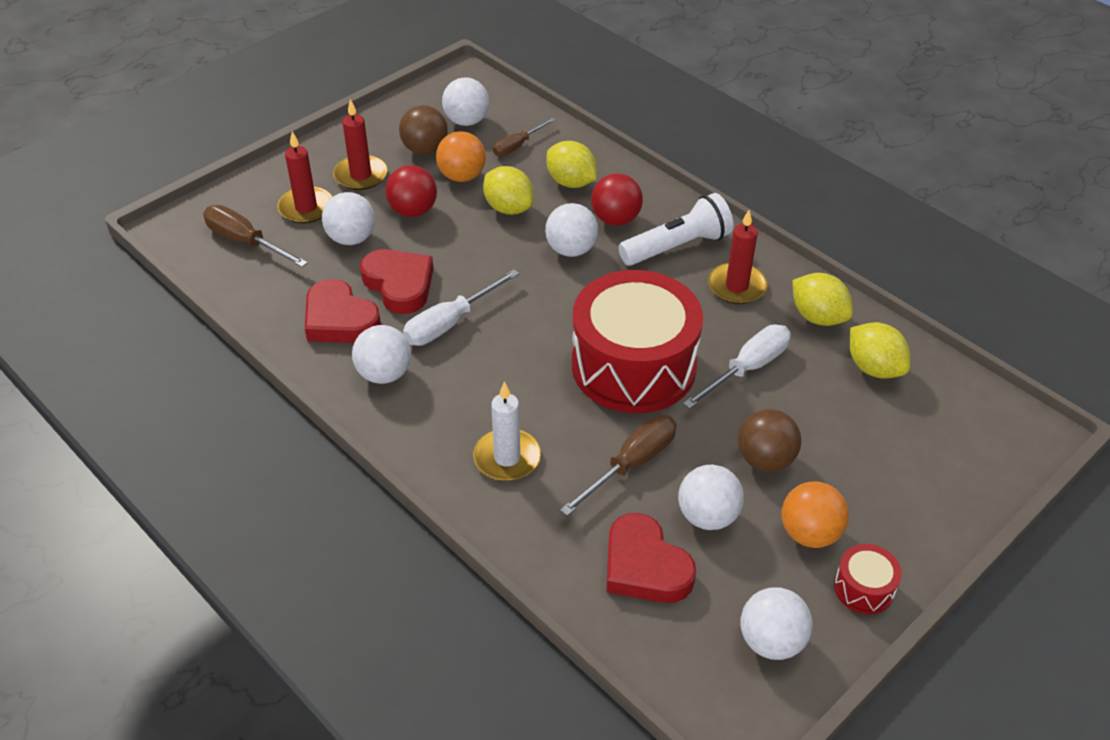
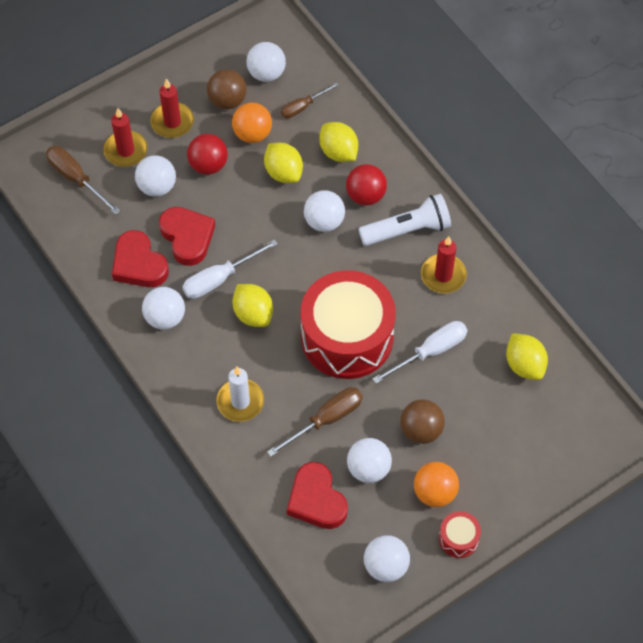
camera: 10 degrees right, 15 degrees up
yellow lemon [792,273,853,326] -> yellow lemon moved to [232,284,273,327]

